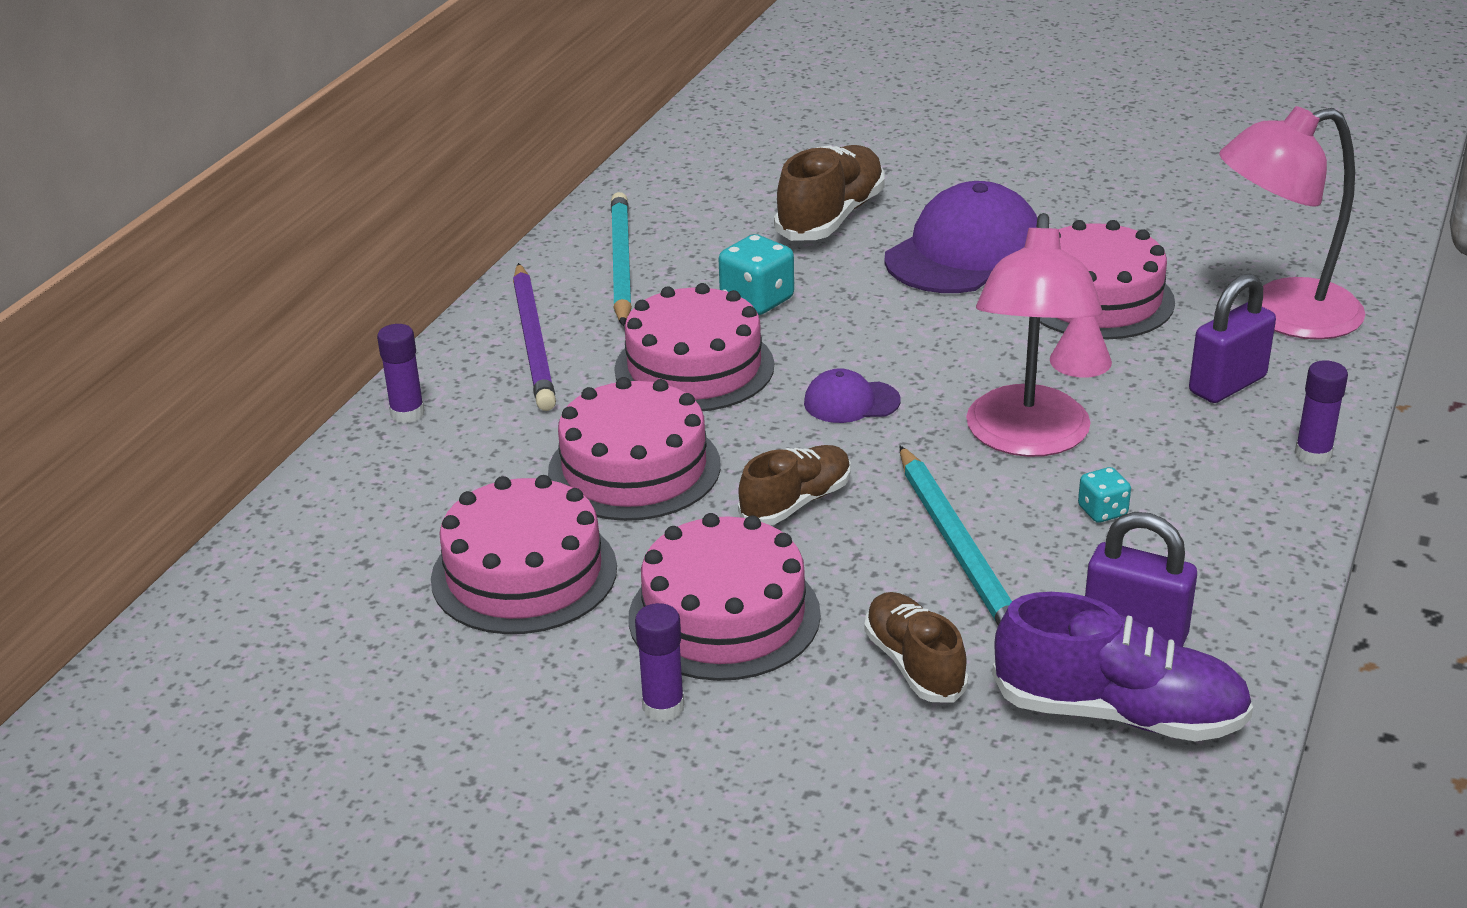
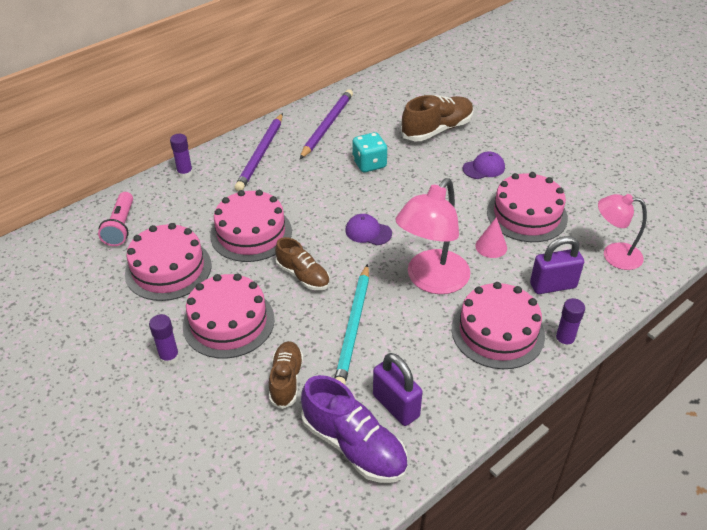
camera: 25 degrees right, 10 degrees up
turquoise pencil [611,192,632,326] -> purple pencil [300,89,353,159]
pink cake [614,283,774,411] -> pink cake moved to [452,282,545,369]
brown shoe [738,445,851,525] -> brown shoe turned 60 degrees clockwise [275,237,330,290]
purple cap [884,181,1037,293] -> purple cap [463,152,505,179], size x0.48
turquoise dice [1078,467,1131,523] -> none
pink lamp [1219,106,1366,340] -> pink lamp [598,194,647,270], size x0.63
none -> pink flashlight [98,192,133,246]

